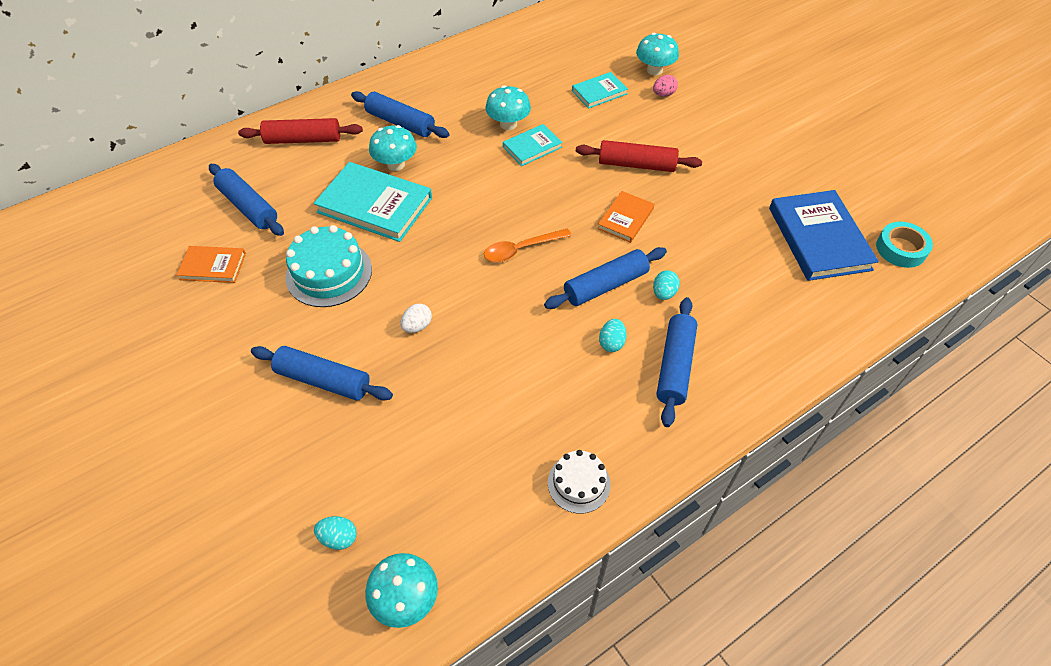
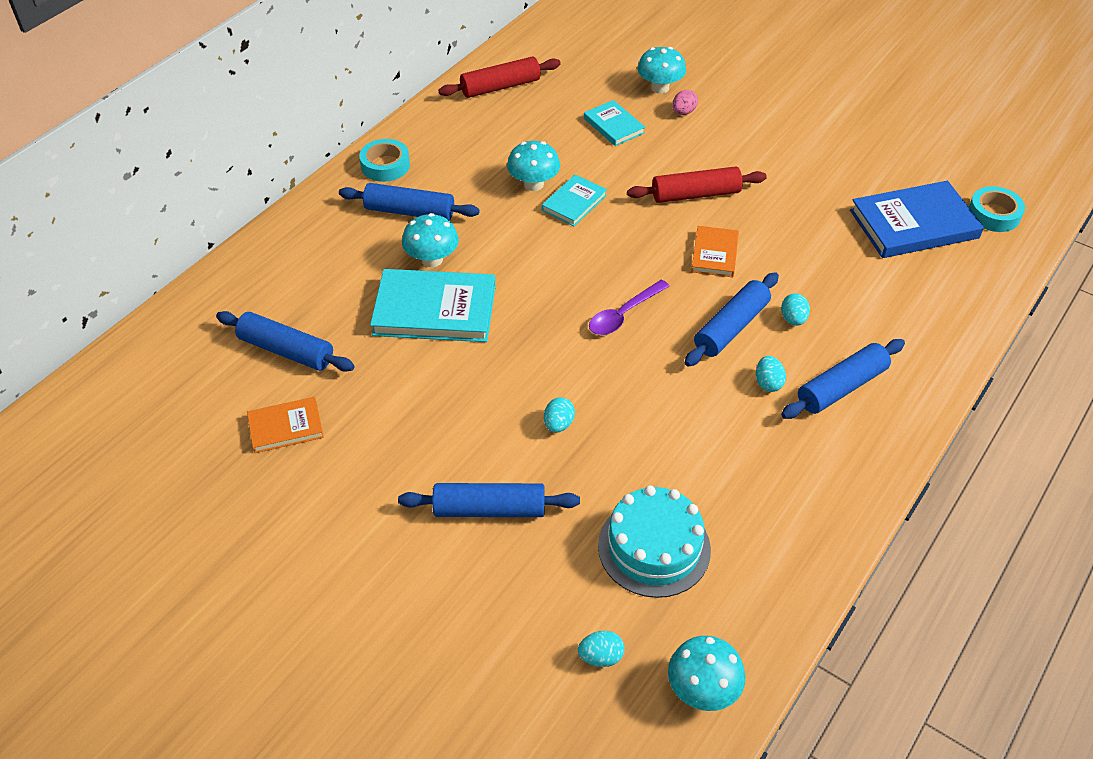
camera: 20 degrees left, 5 degrees down
red rolling pin [238,118,363,144] -> red rolling pin moved to [438,56,561,98]
turquoise cake [285,225,372,307] -> turquoise cake moved to [598,485,711,598]
white egg [400,304,432,333] -> turquoise egg [544,397,575,433]
orange spoon [484,228,572,262] -> purple spoon [589,279,670,335]
white cake [548,450,611,514] -> none
turquoise book [572,72,628,109] -> turquoise book turned 75 degrees counterclockwise [584,100,645,146]
blue rolling pin [657,297,697,427] -> blue rolling pin turned 60 degrees clockwise [781,339,905,419]
blue book [769,190,879,281] -> blue book turned 75 degrees counterclockwise [850,181,984,258]
none -> turquoise tape [359,139,410,182]

